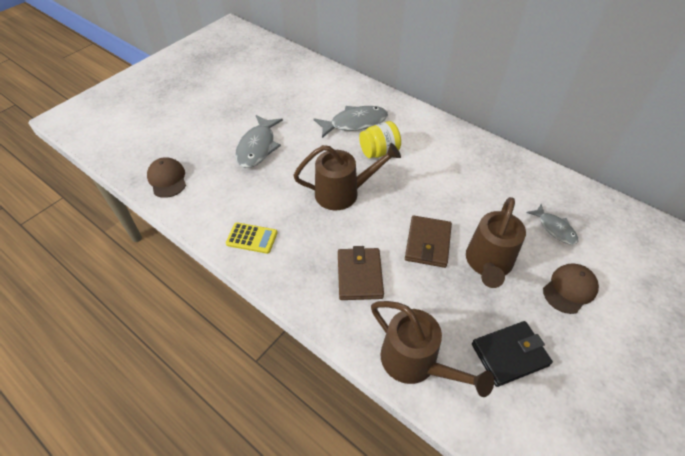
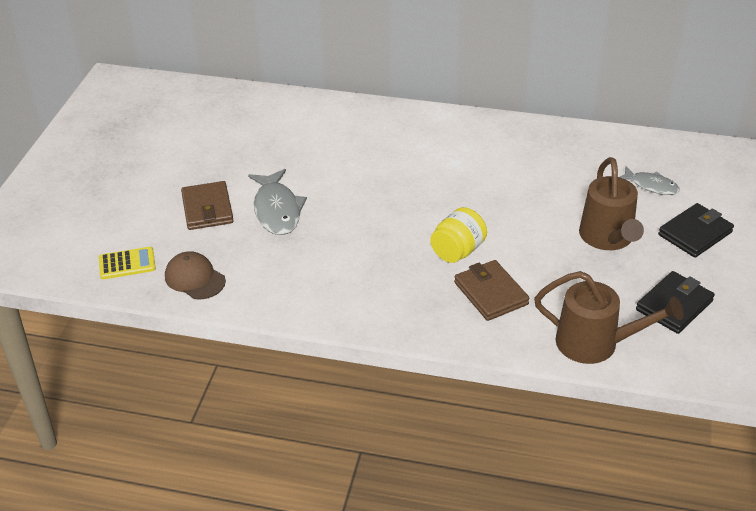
camera: 25 degrees left, 10 degrees down
yellow calculator [226,222,277,254] -> yellow calculator moved to [99,247,156,279]
brown watering can [293,143,401,210] -> none
grey fish [314,106,388,138] -> none
yellow jar [359,121,401,158] -> yellow jar moved to [430,207,487,263]
brown wallet [405,216,452,268] -> brown wallet moved to [181,181,234,230]
brown cap [543,263,599,314] -> black wallet [658,203,734,258]

